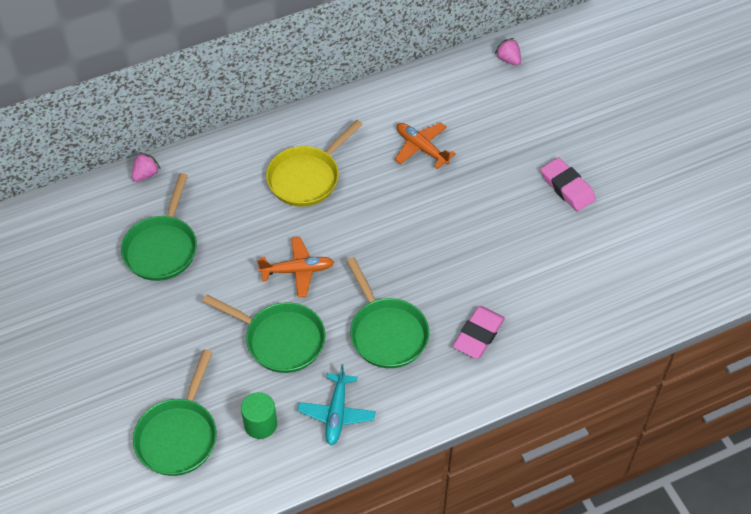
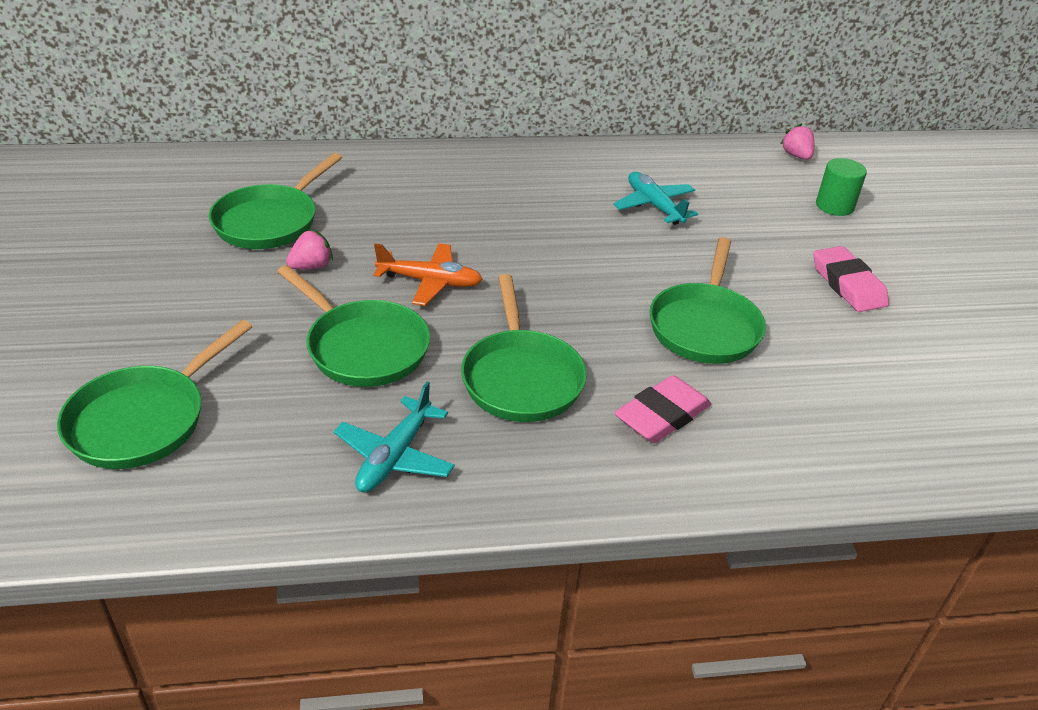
camera: 15 degrees right, 15 degrees down
pink strawberry [132,152,161,182] -> pink strawberry moved to [286,230,333,269]
green cylinder [241,392,277,439] -> green cylinder moved to [816,158,867,216]
yellow pan [266,120,363,207] -> none
orange plane [395,122,456,169] -> turquoise plane [613,172,698,225]
none -> green pan [649,237,766,364]

